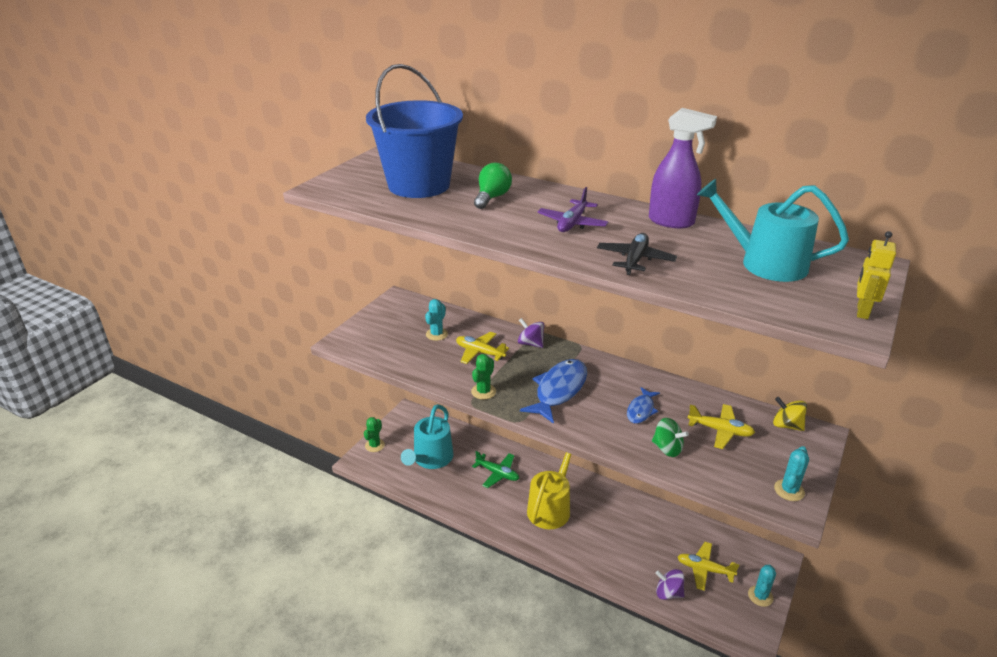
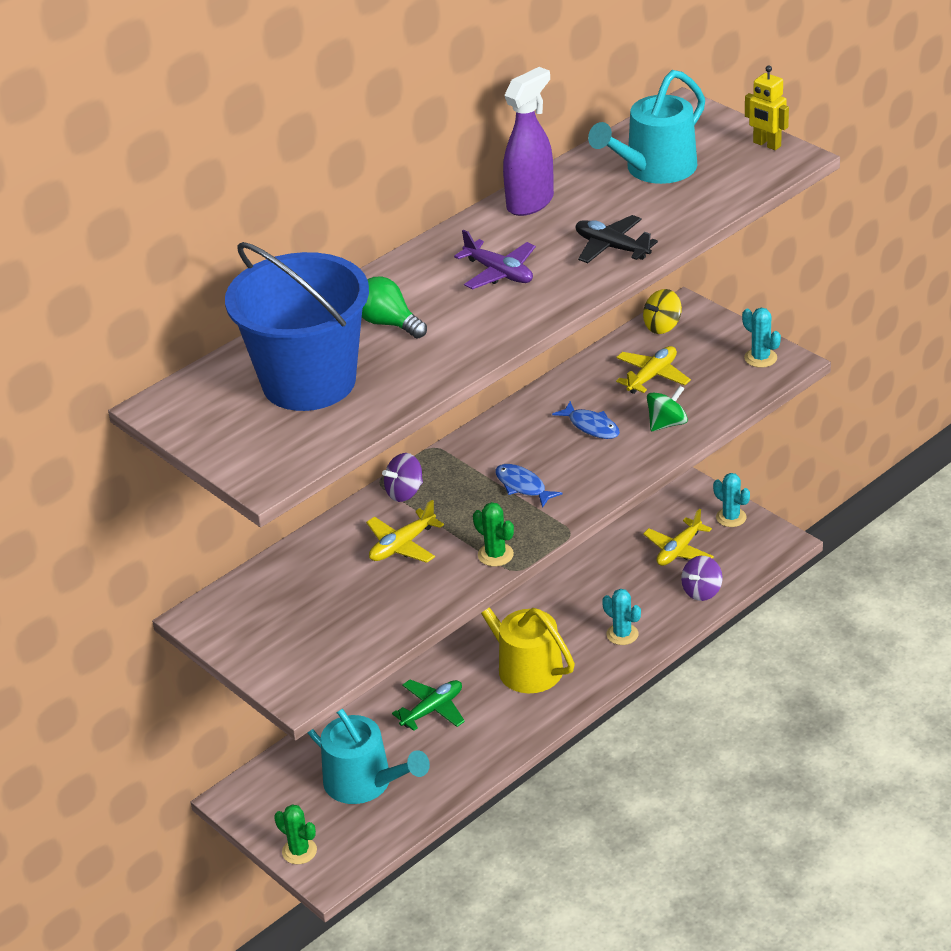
camera: 70 degrees left, 5 degrees up
turquoise cactus [425,299,448,341] -> turquoise cactus moved to [602,589,641,645]
blue fish [520,359,587,424] -> blue fish [495,464,563,508], size x0.56

